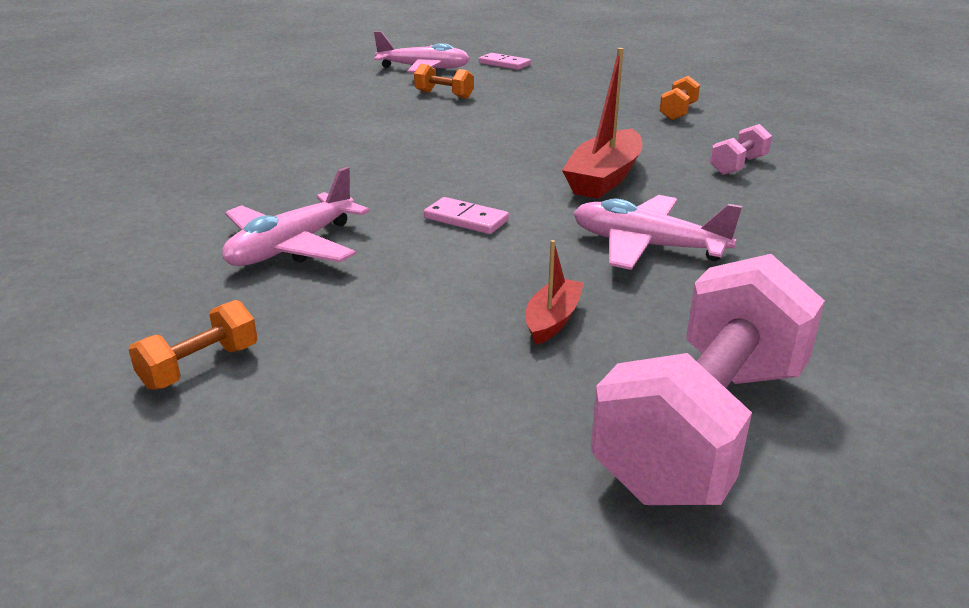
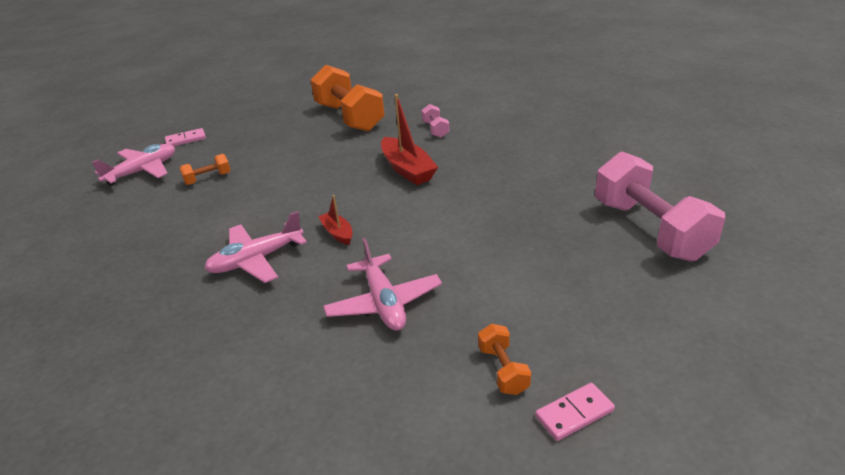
camera: 55 degrees left, 5 degrees up
pink domino [424,197,509,234] -> pink domino moved to [535,383,615,441]
red boat [526,240,584,345] -> red boat moved to [318,195,353,245]
pink plane [574,195,742,270] -> pink plane moved to [204,211,307,283]
orange dumbbell [660,76,700,120] -> orange dumbbell [311,65,385,132], size x2.28

